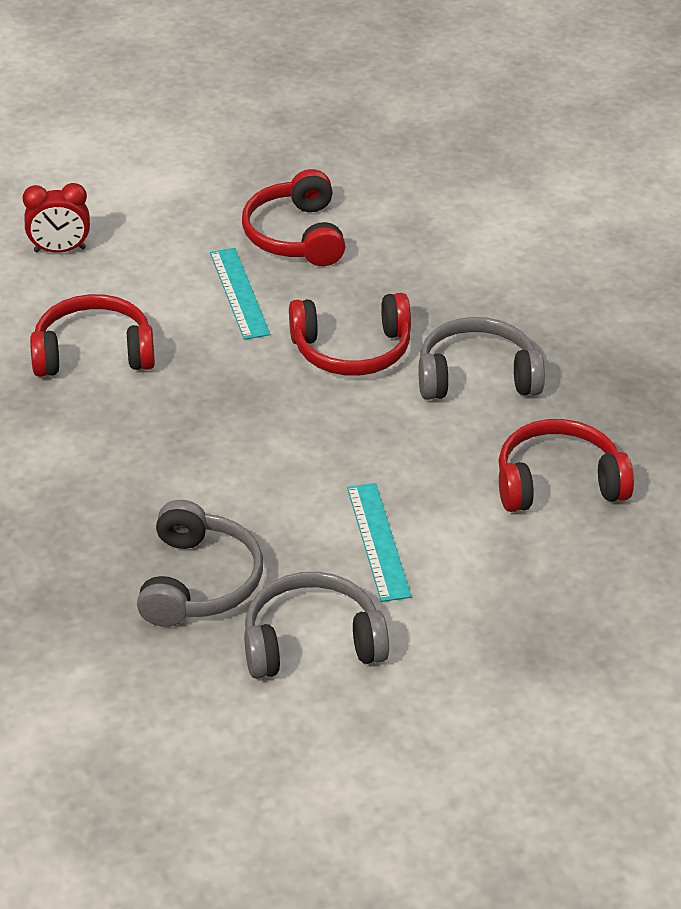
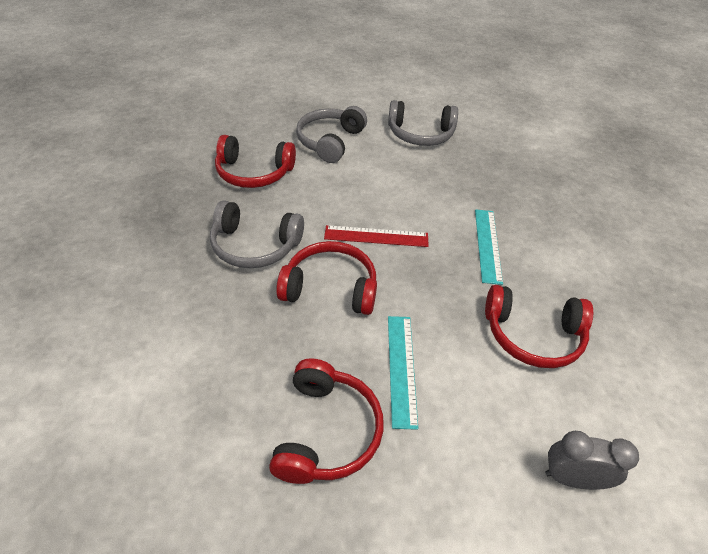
camera: 165 degrees left, 5 degrees up
red clock [23,183,90,253] -> grey clock [545,431,639,490]
grey headphones [137,500,263,627] -> grey headphones moved to [296,106,367,163]
turquoise ruler [347,483,411,602] -> turquoise ruler moved to [475,209,503,285]
none -> red ruler [324,225,429,247]

